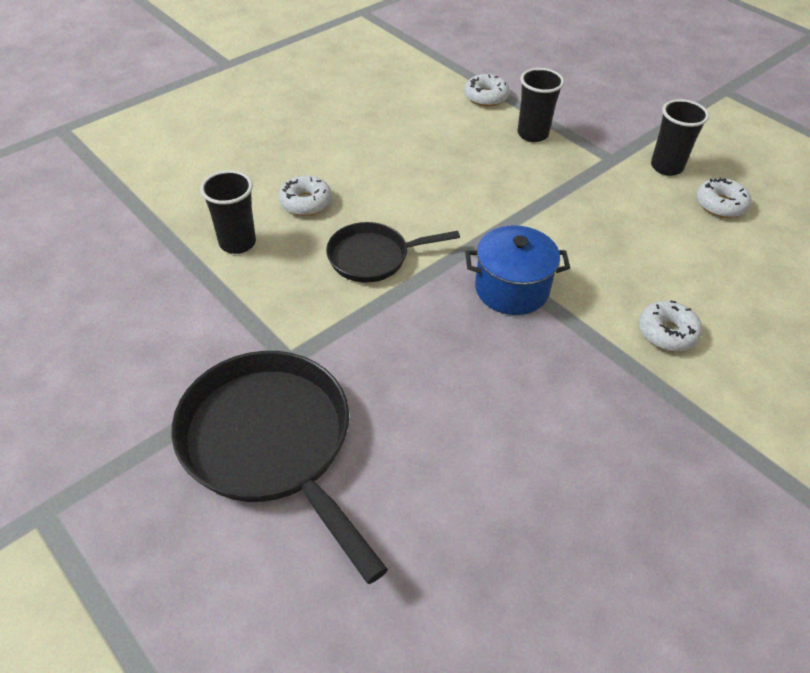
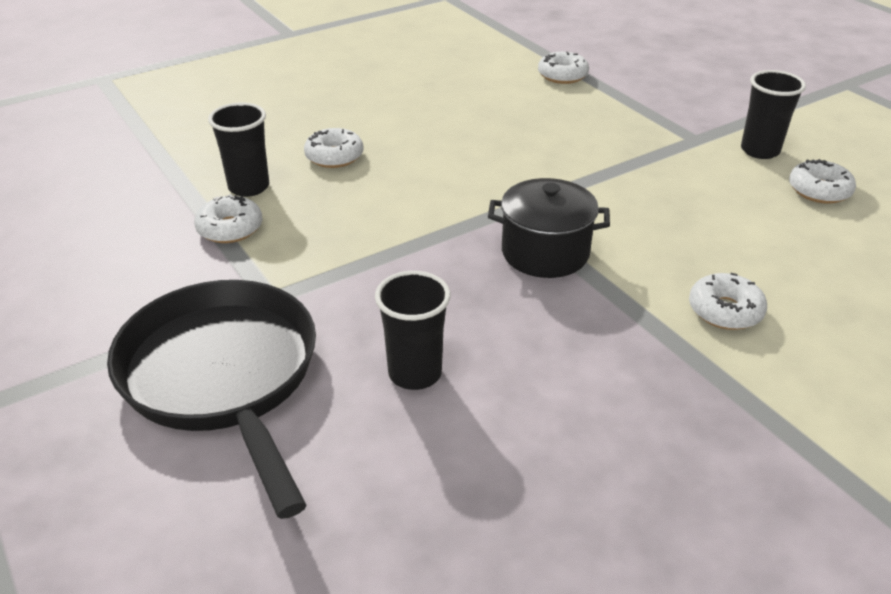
camera: 10 degrees right, 10 degrees down
black pan [326,222,460,283] -> none
blue pot [465,225,570,315] -> black pot [488,178,610,278]
black cup [518,68,564,142] -> black cup moved to [375,271,450,390]
none -> white donut [194,194,263,243]

